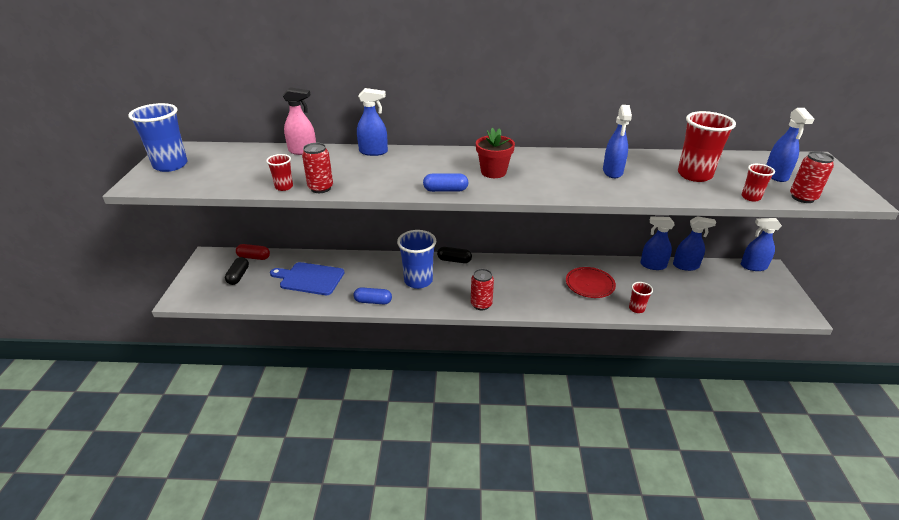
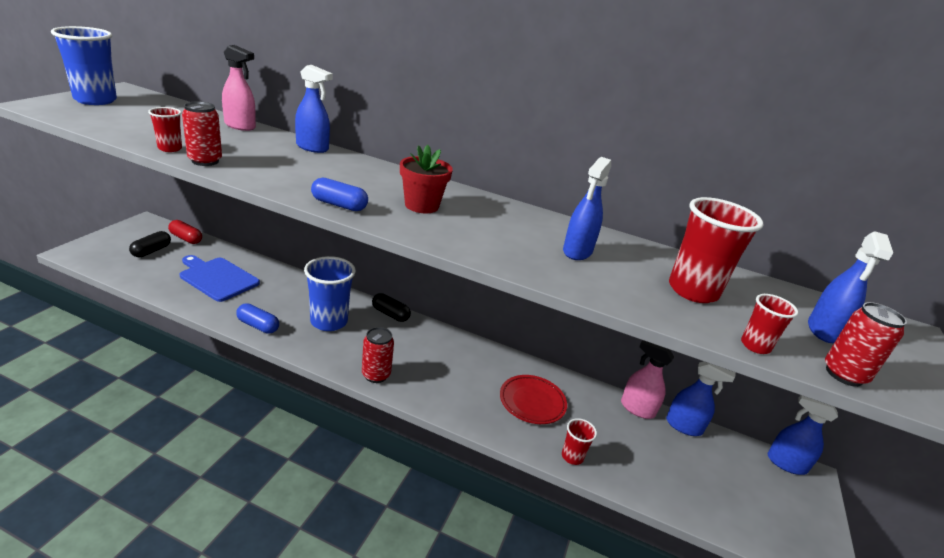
camera: 15 degrees right, 5 degrees down
blue spray bottle [640,216,674,270] -> pink spray bottle [621,340,674,419]

